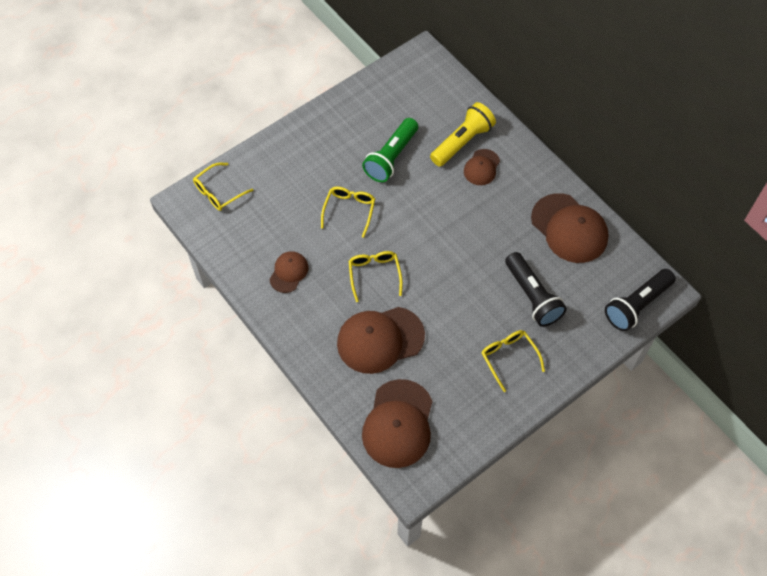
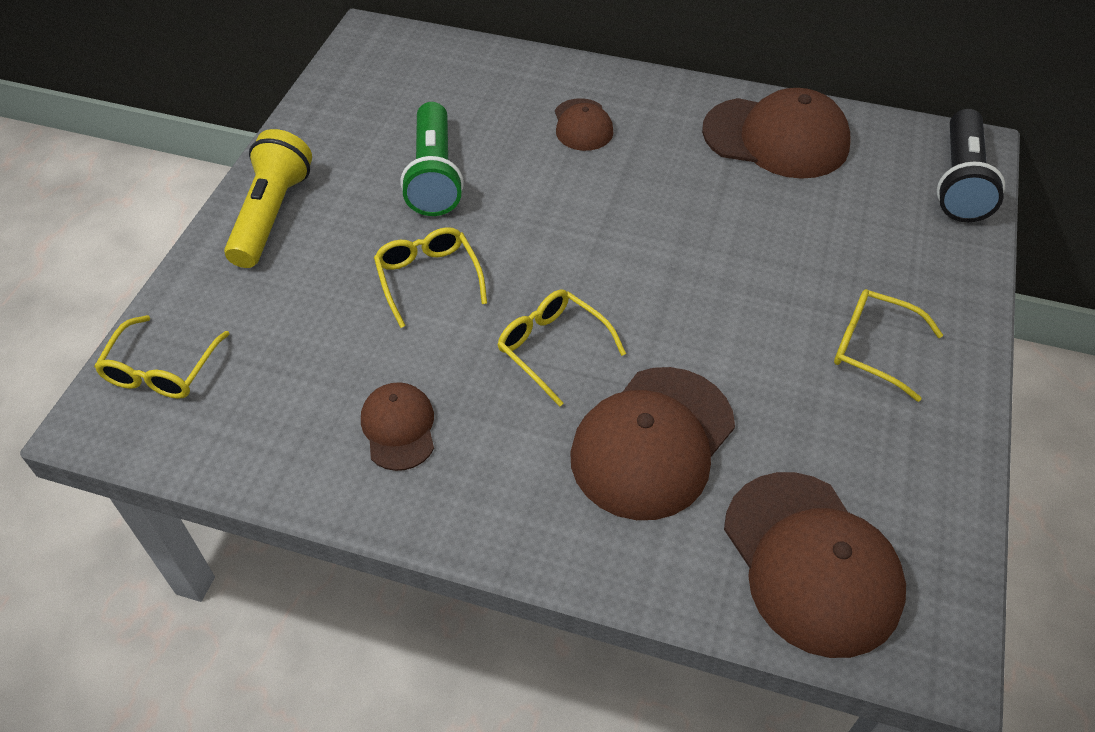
camera: 35 degrees left, 10 degrees down
yellow flashlight [430,102,496,167] -> yellow flashlight moved to [224,129,312,268]
black flashlight [505,252,567,327] -> none

